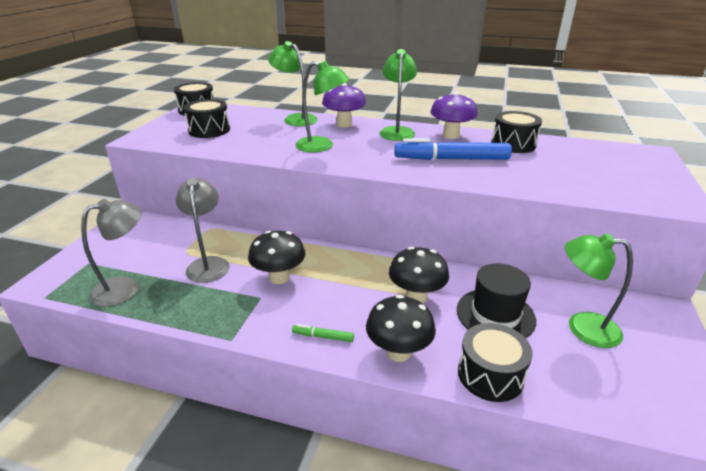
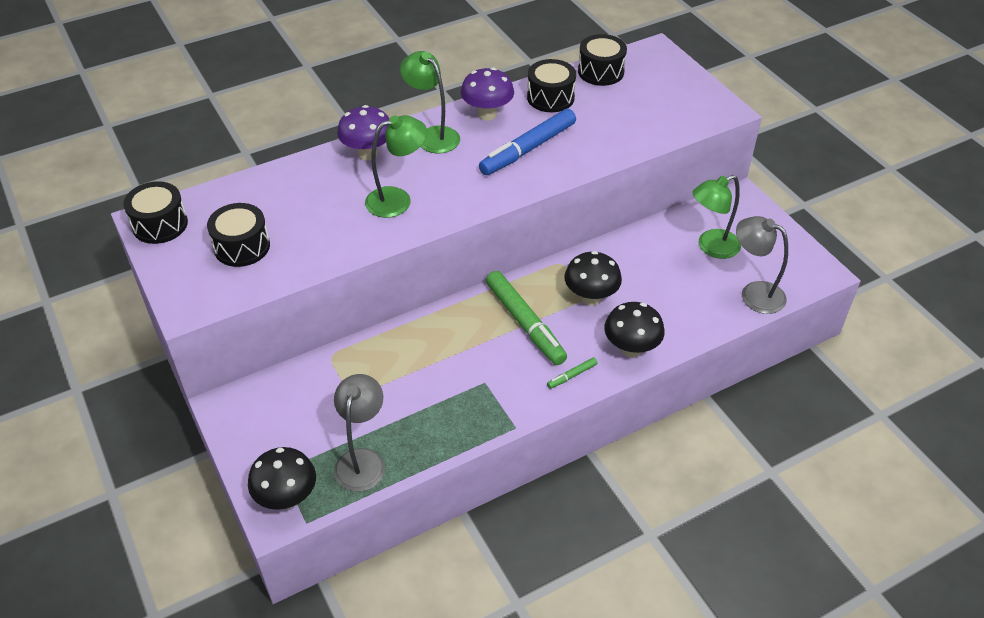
camera: 45 degrees left, 15 degrees up
grey lamp [176,178,230,283] -> grey lamp moved to [736,216,788,314]
black mushroom [248,231,306,284] -> black mushroom moved to [248,447,316,510]
green lamp [268,41,318,126] -> none
black hat [457,263,536,338] -> none
black drum [458,323,533,402] -> black drum moved to [578,34,627,86]
none -> green marker [486,271,567,365]

